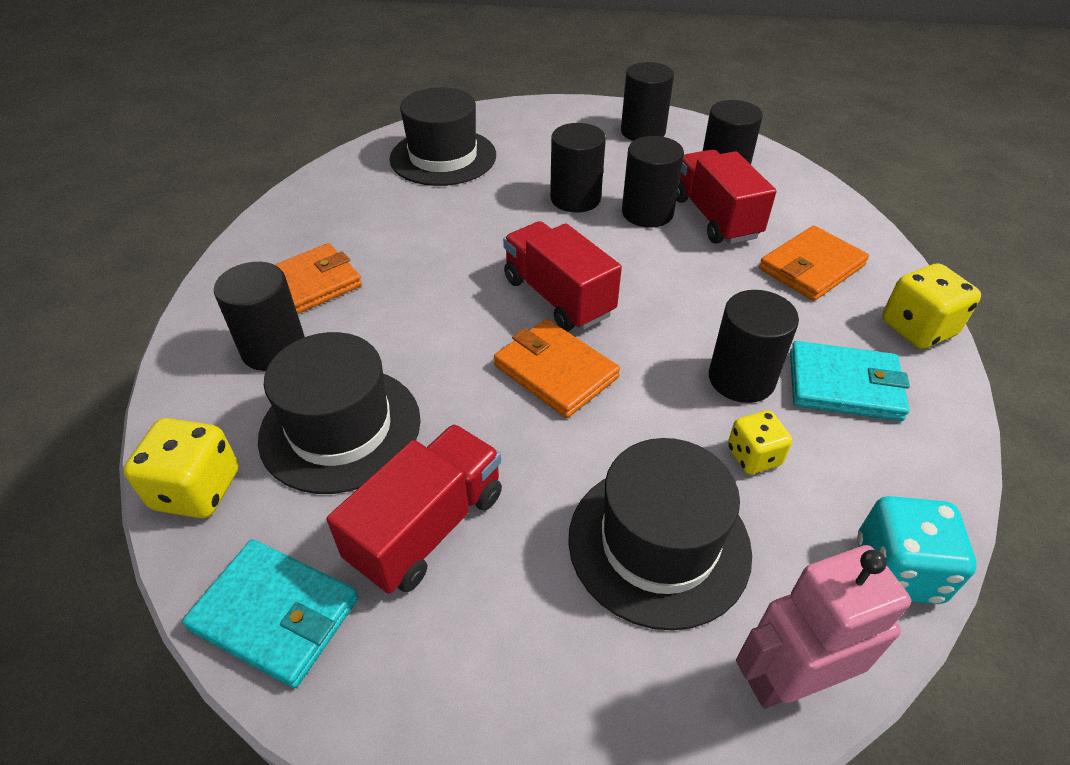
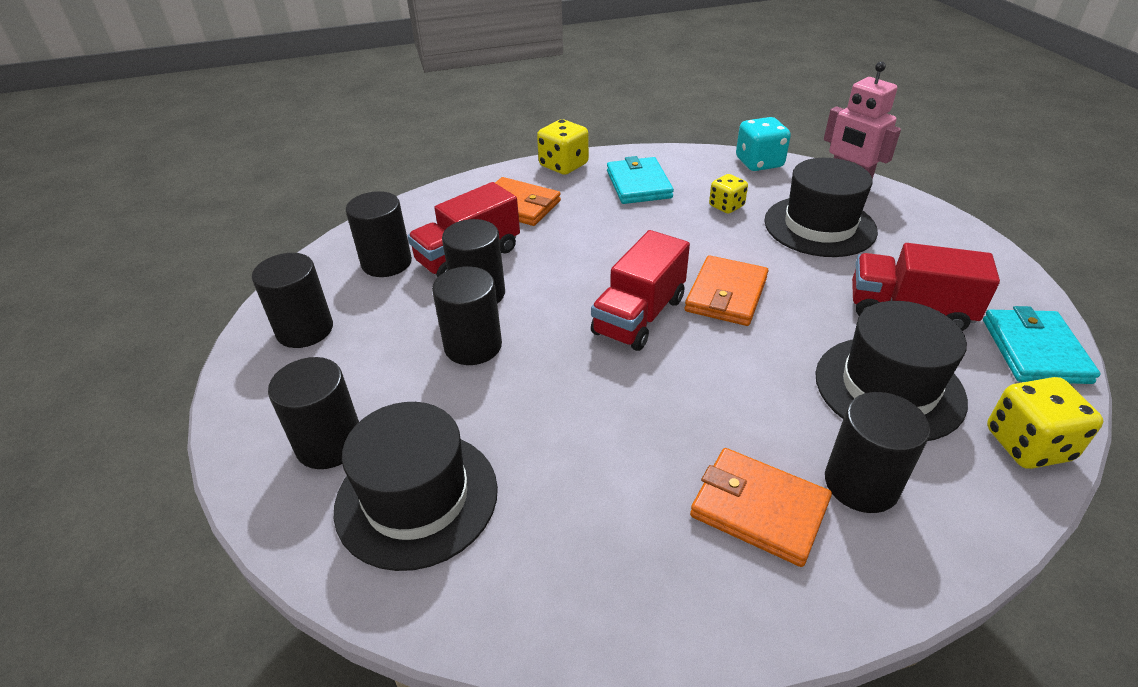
camera: 110 degrees left, 5 degrees down
black cylinder [709,290,799,403] -> black cylinder moved to [268,357,359,469]

